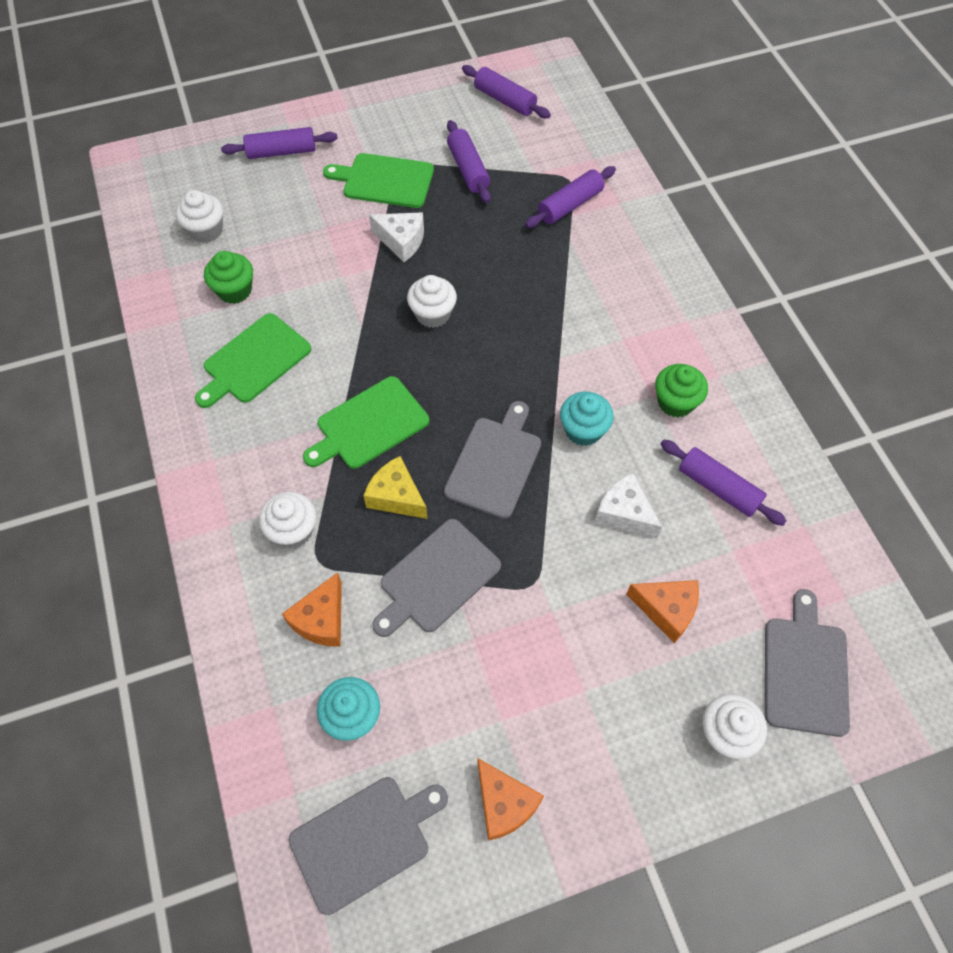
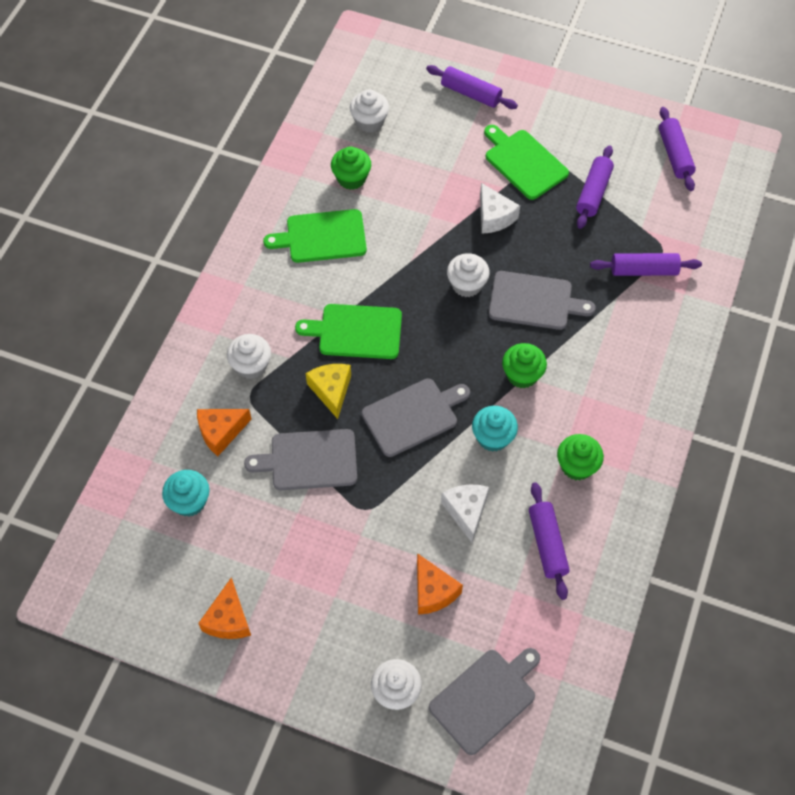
camera: 40 degrees right, 0 degrees up
grey cutting board [288,777,448,915] -> grey cutting board moved to [489,271,596,330]
none -> green cupcake [502,343,547,388]

